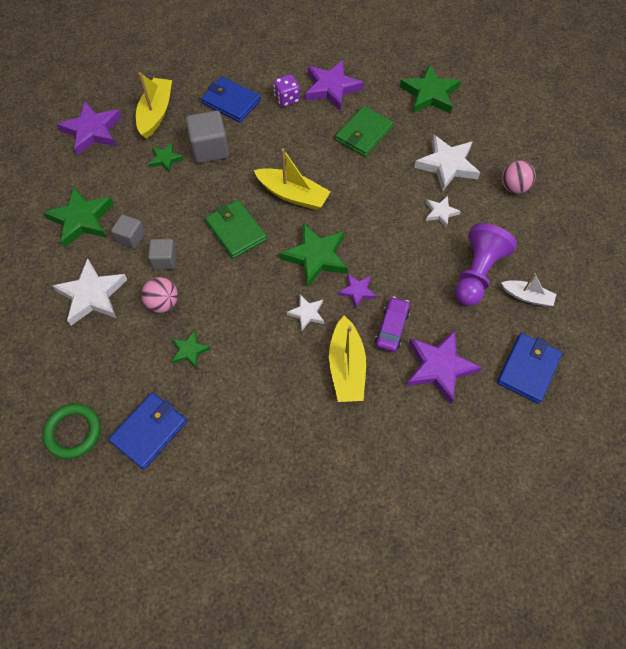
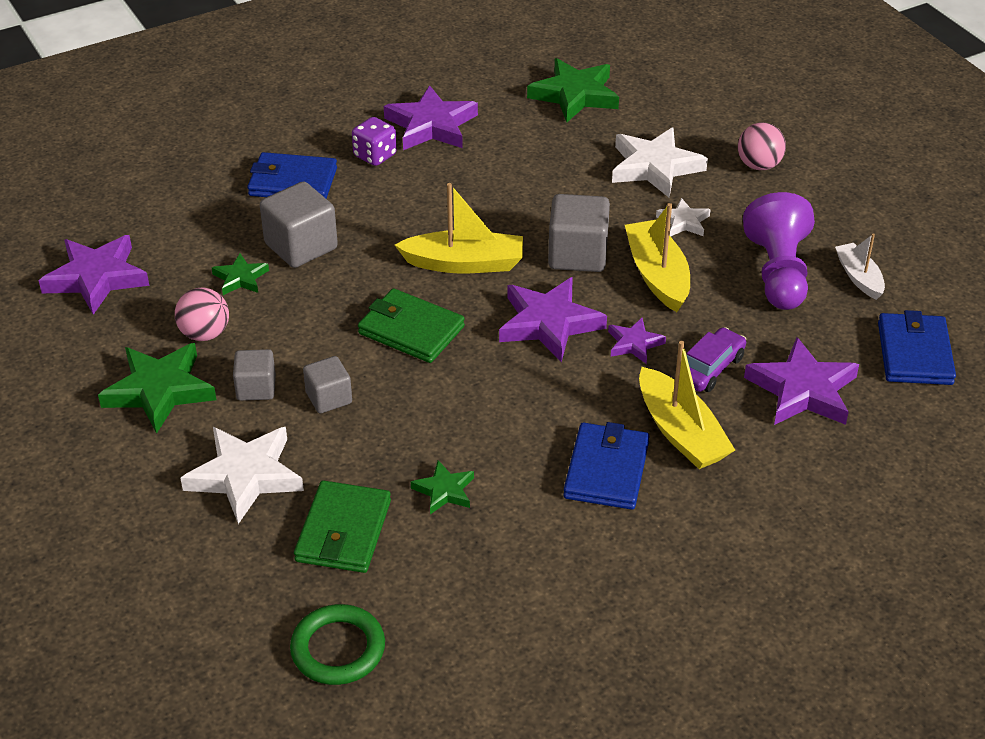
camera: 25 degrees left, 20 degrees down
blue wallet [109,392,187,470] -> blue wallet moved to [563,422,649,510]
yellow boat [136,72,172,139] -> yellow boat moved to [625,203,690,312]
pink ball [141,277,178,313] -> pink ball moved to [175,288,229,341]
green star [280,223,348,287] -> purple star [499,277,607,362]
white star [287,295,324,331] -> none
green wallet [335,106,393,157] -> green wallet moved to [294,480,391,573]
purple car [375,297,410,352] -> purple car turned 45 degrees clockwise [687,327,746,392]
white boat [501,273,556,307] -> white boat turned 105 degrees counterclockwise [835,233,885,300]
none -> grey cube [548,194,610,272]

